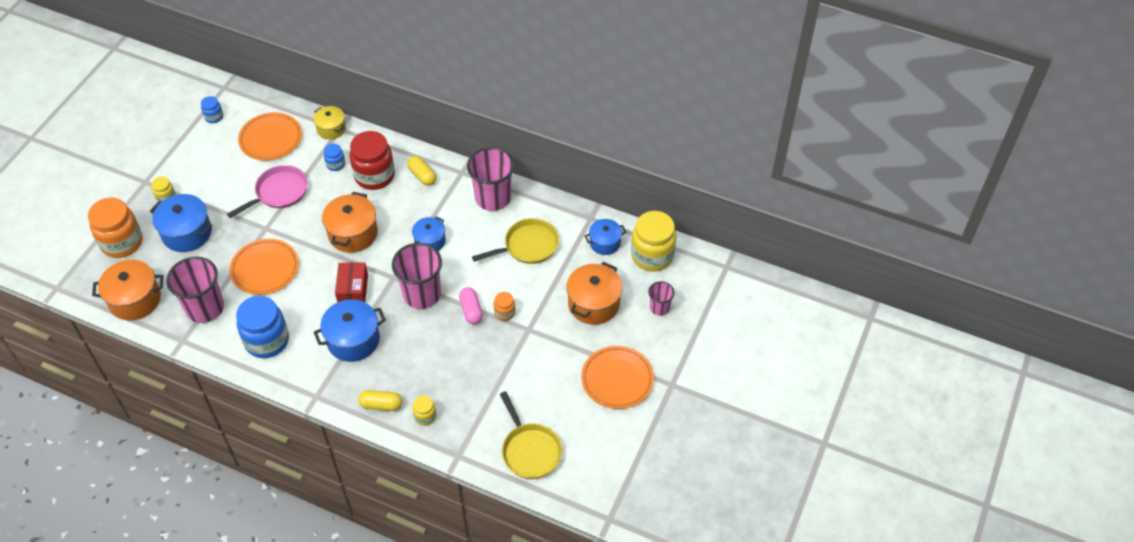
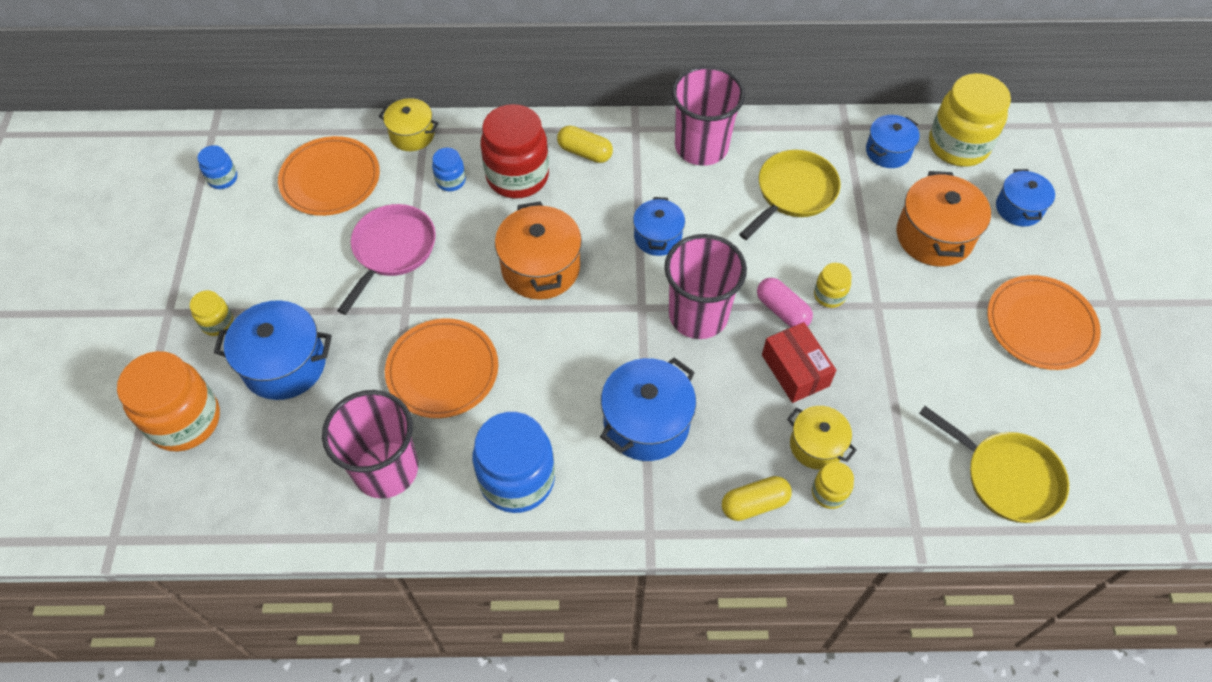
camera: 25 degrees left, 5 degrees up
orange pot [92,260,163,320] -> none
red box [335,262,368,303] -> red box moved to [762,322,836,403]
orange jar [494,292,515,321] -> yellow jar [814,263,852,308]
pink cup [648,281,675,316] -> blue pot [996,169,1055,227]
none -> yellow pot [787,406,857,470]

